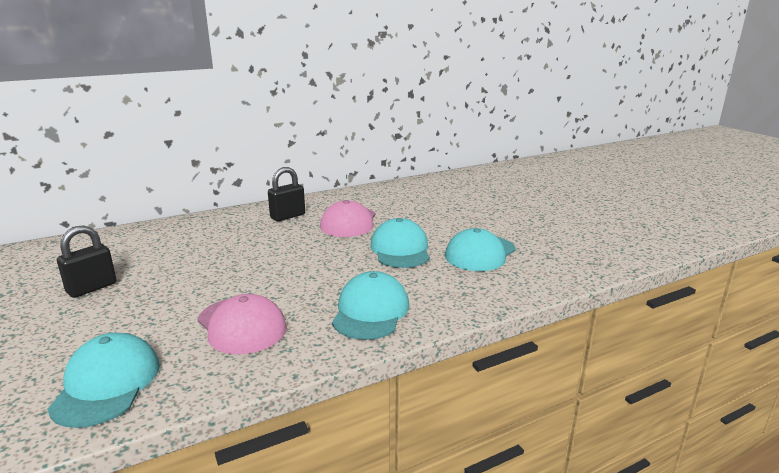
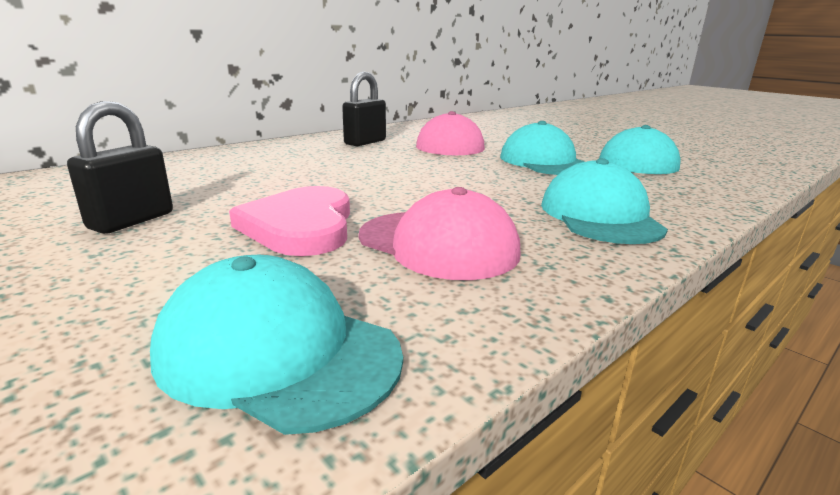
camera: 15 degrees left, 0 degrees up
turquoise cap [47,332,160,428] -> turquoise cap turned 45 degrees counterclockwise [150,255,403,435]
none -> pink heart [229,186,350,256]

